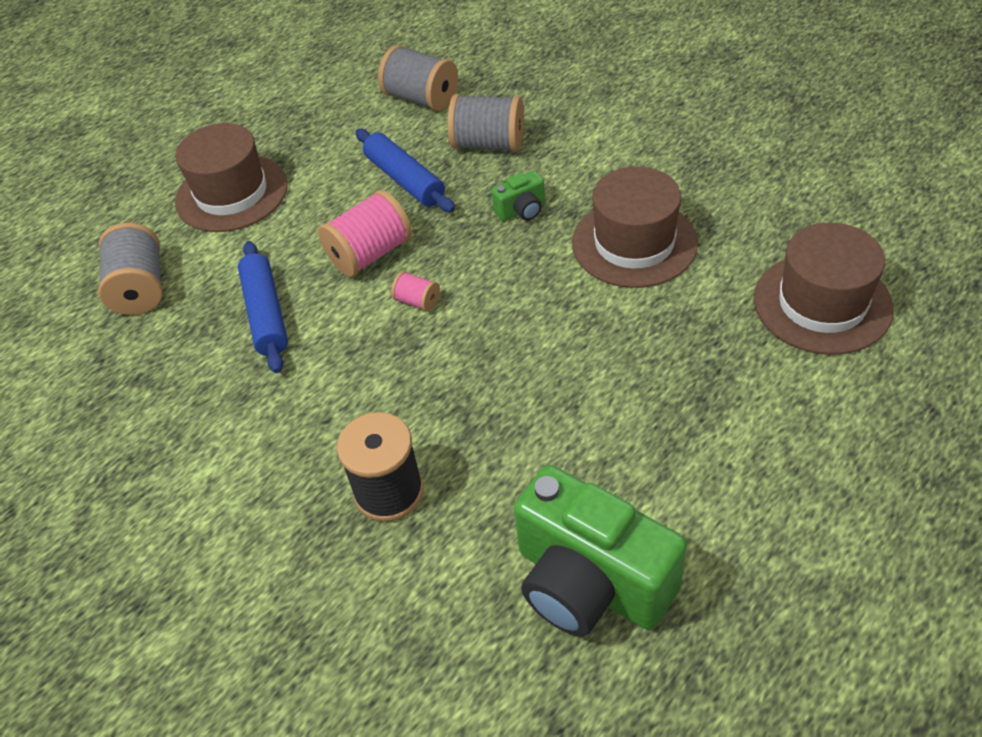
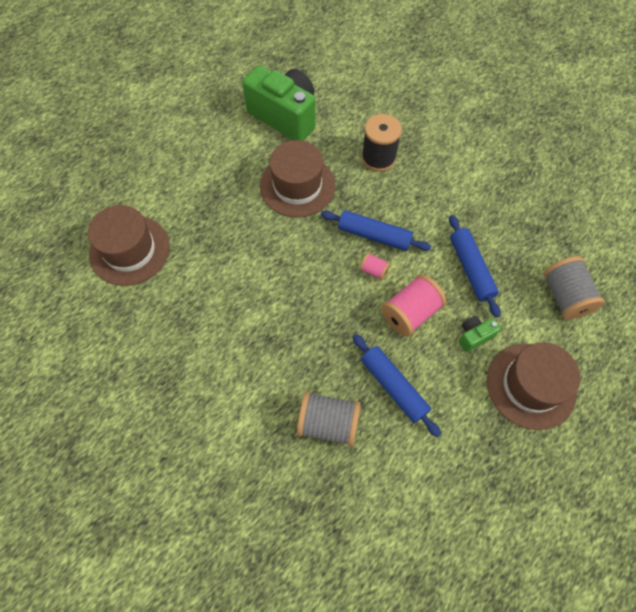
camera: 175 degrees right, 15 degrees up
grey spool [378,45,458,111] -> none
green camera [492,171,545,221] -> green camera moved to [459,316,501,352]
brown hat [572,166,698,288] -> brown hat moved to [260,140,335,218]
none -> blue rolling pin [321,210,431,251]

